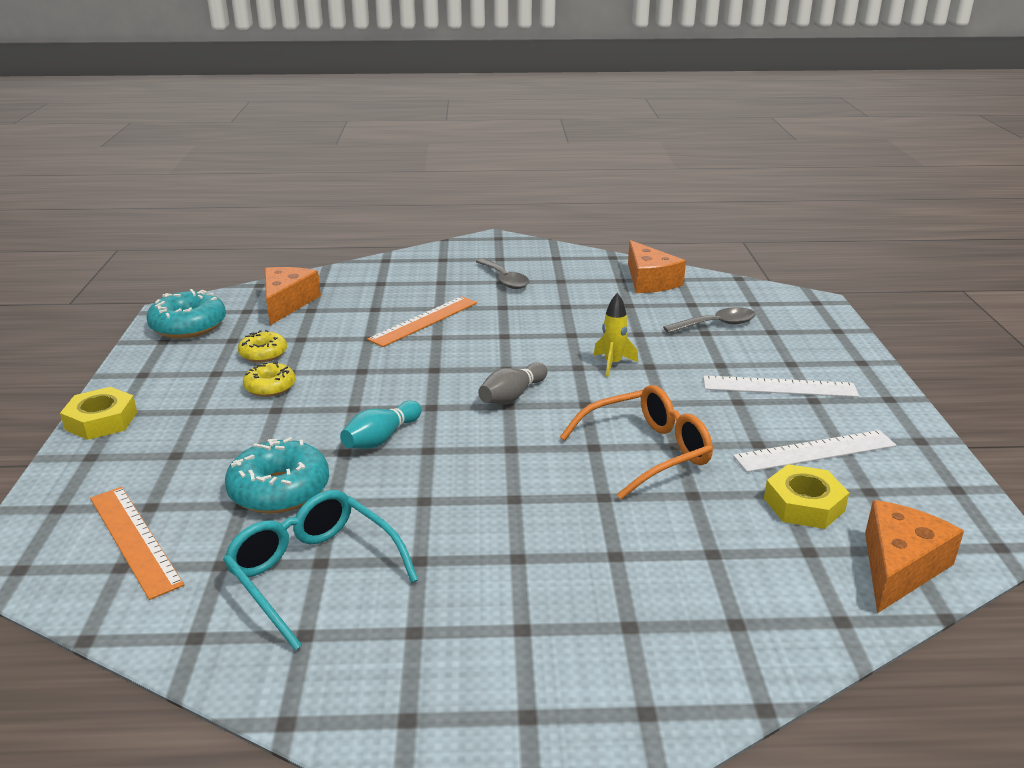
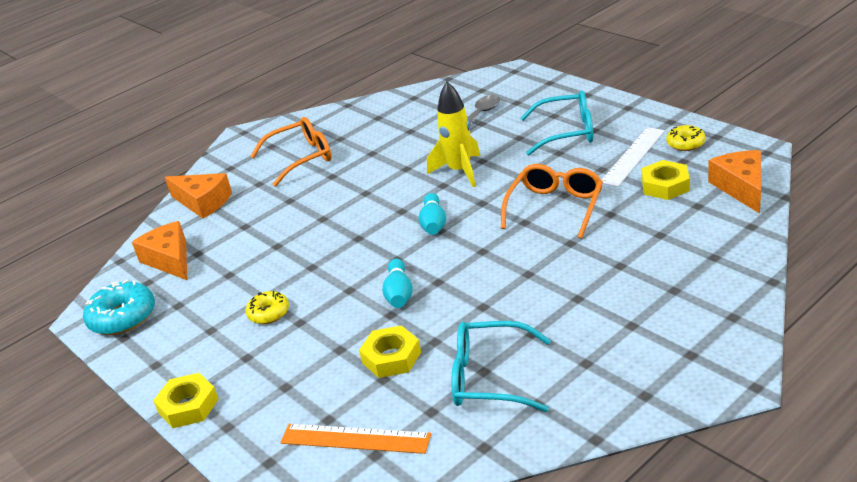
camera: 35 degrees left, 5 degrees up
turquoise donut [225,437,329,513] -> yellow nut [359,325,421,378]
yellow donut [238,330,287,362] -> yellow donut moved to [666,125,706,151]
orange ruler [367,296,477,347] -> none
grey spoon [476,258,529,289] -> orange glasses [250,117,332,187]
grey bowling pin [478,362,547,405] -> turquoise bowling pin [418,193,446,235]
yellow rocket [593,293,638,377] -> yellow rocket [427,82,481,187], size x1.68
orange cheese [628,240,686,293] -> orange cheese moved to [165,173,232,219]
white ruler [703,376,859,397] -> turquoise glasses [520,91,593,155]

